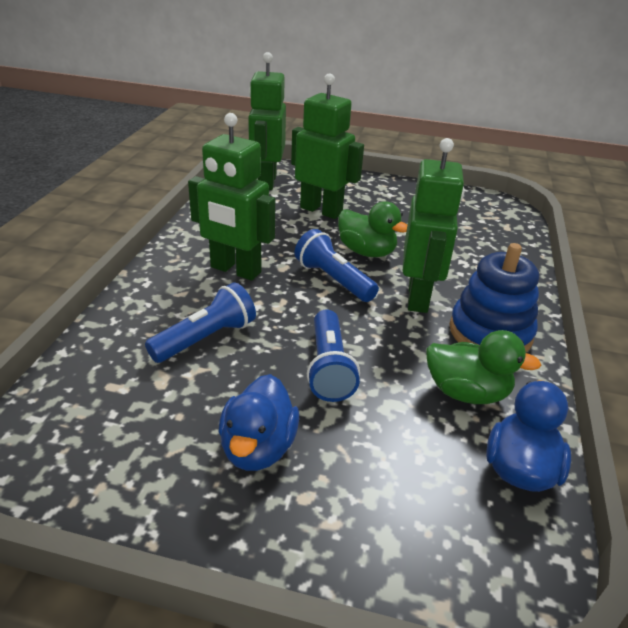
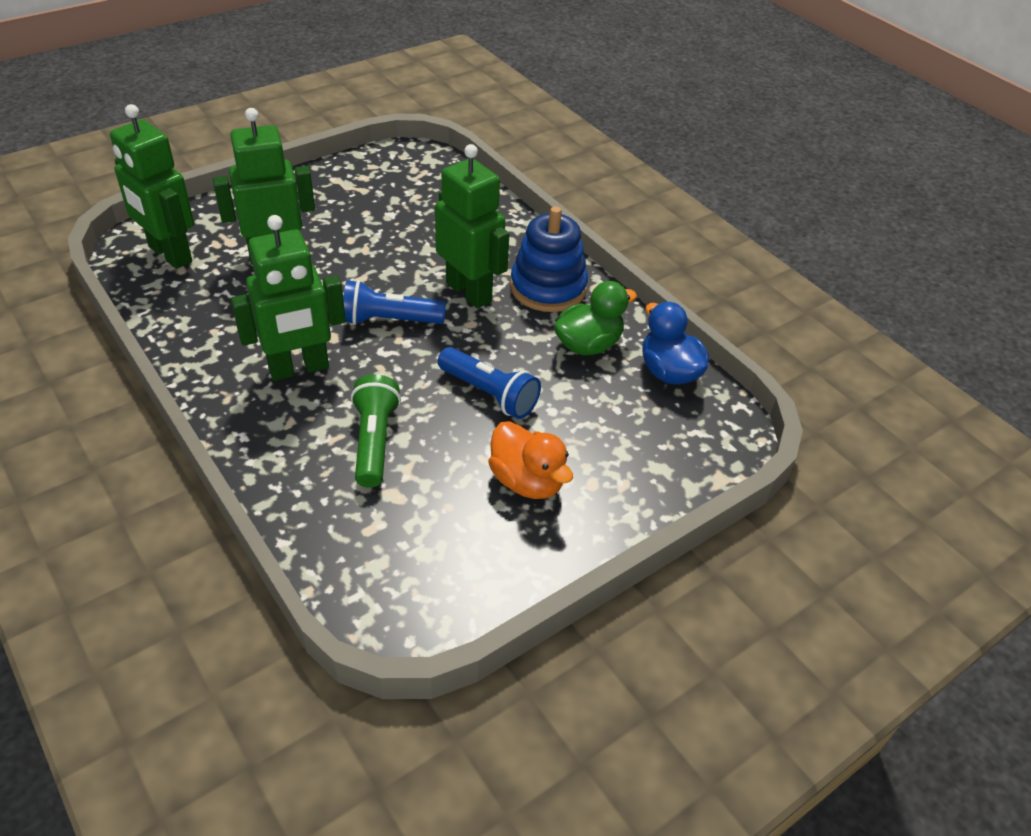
camera: 50 degrees left, 10 degrees up
blue flashlight [145,282,256,363] -> green flashlight [351,374,401,488]
blue duck [219,374,299,471] -> orange duck [488,421,573,499]
green duck [338,201,407,257] -> none

